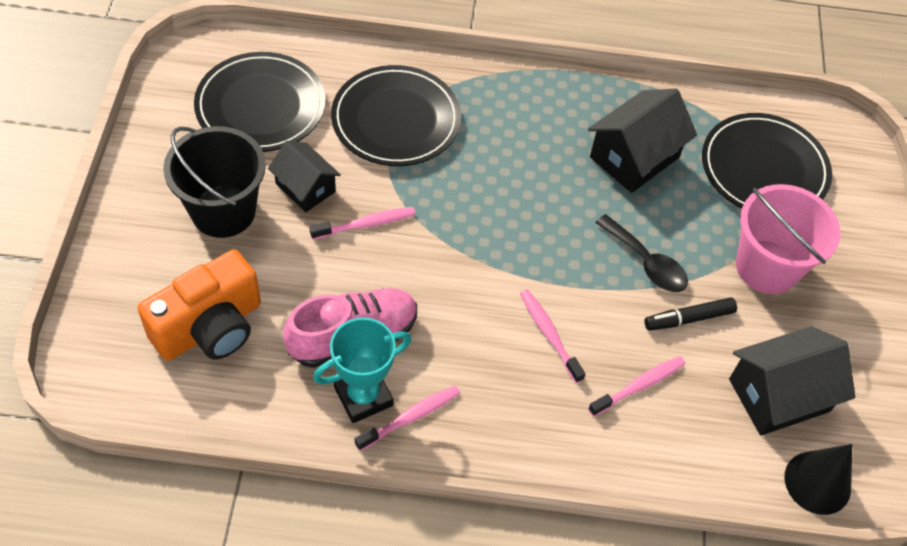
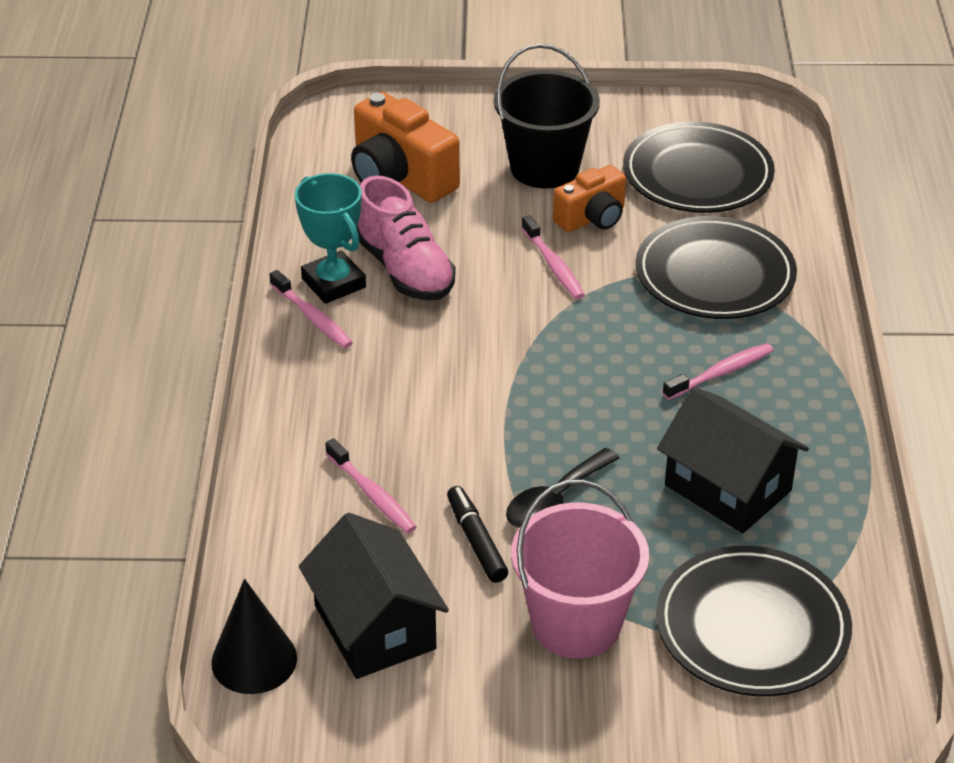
camera: 90 degrees right, 15 degrees down
black house [268,141,341,212] -> orange camera [553,165,626,232]
pink toothbrush [520,289,586,383] -> pink toothbrush moved to [663,343,774,400]

